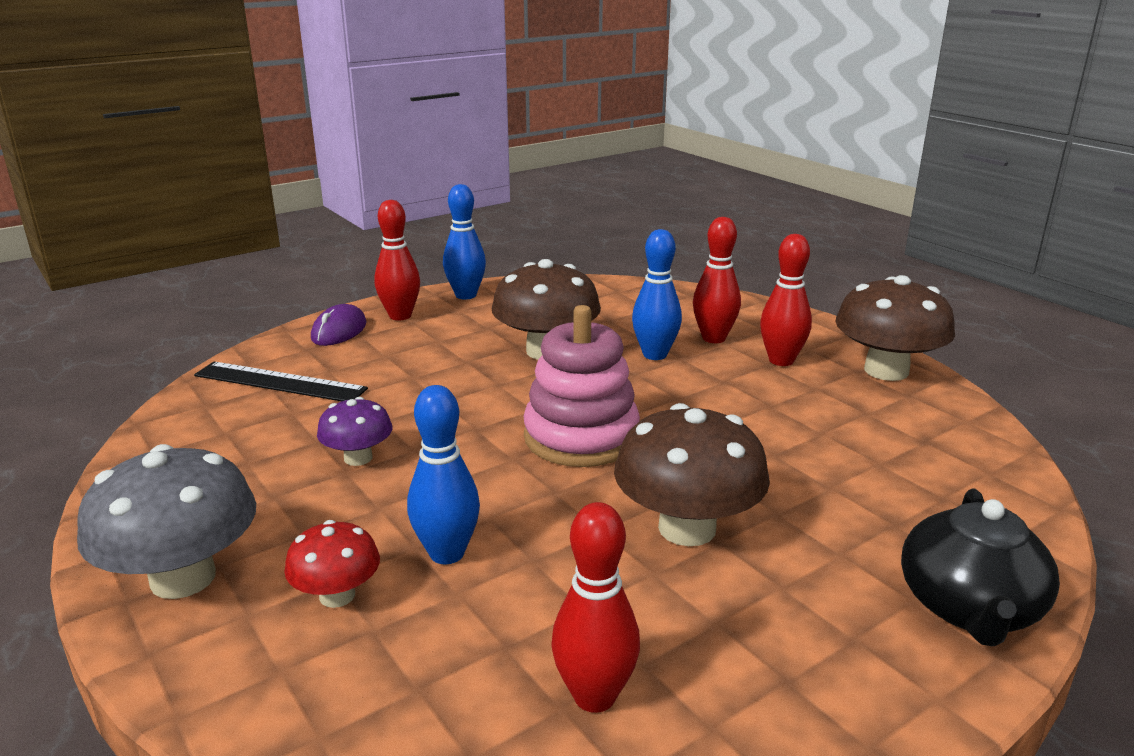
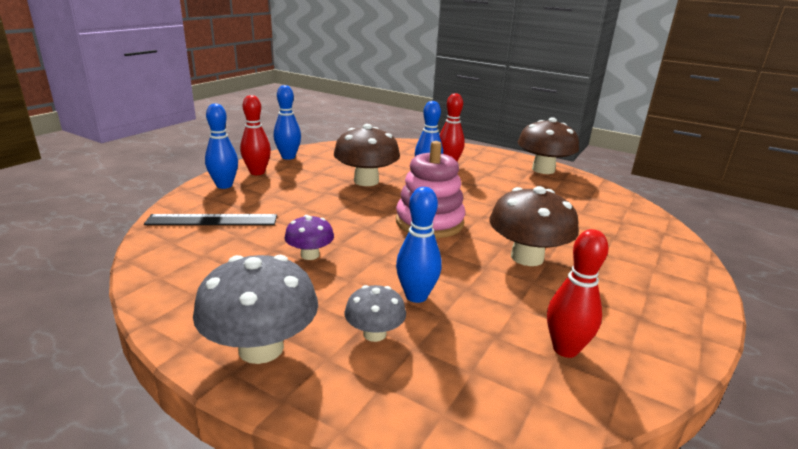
camera: 25 degrees left, 0 degrees up
red mushroom [284,520,380,608] -> grey mushroom [345,285,406,342]
purple mouse [311,304,366,346] -> blue bowling pin [205,104,238,189]
red bowling pin [760,234,812,366] -> none
black teapot [901,488,1060,646] -> none

